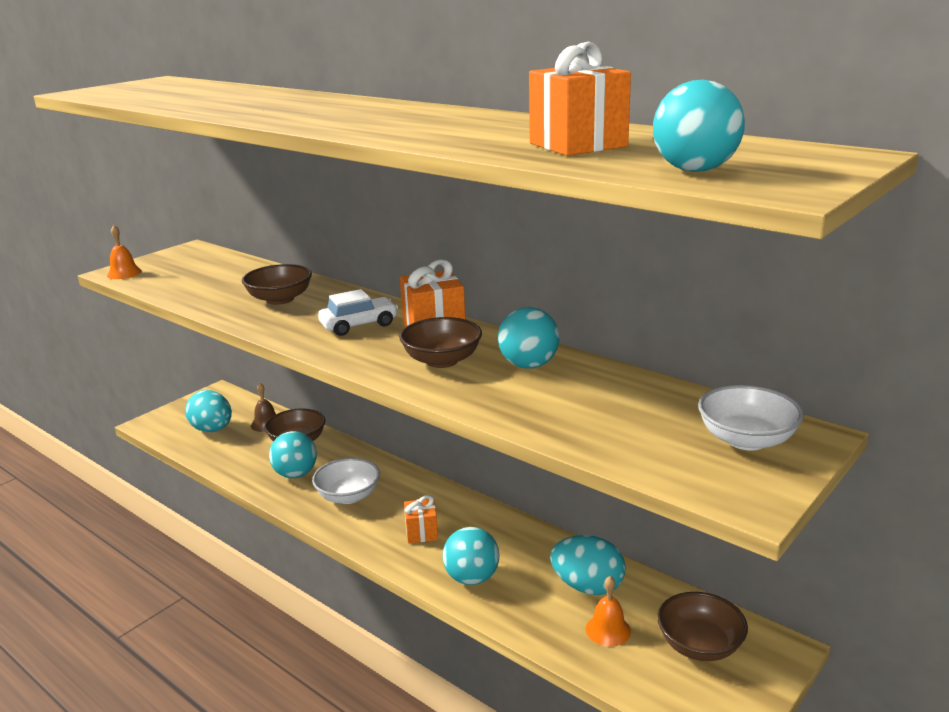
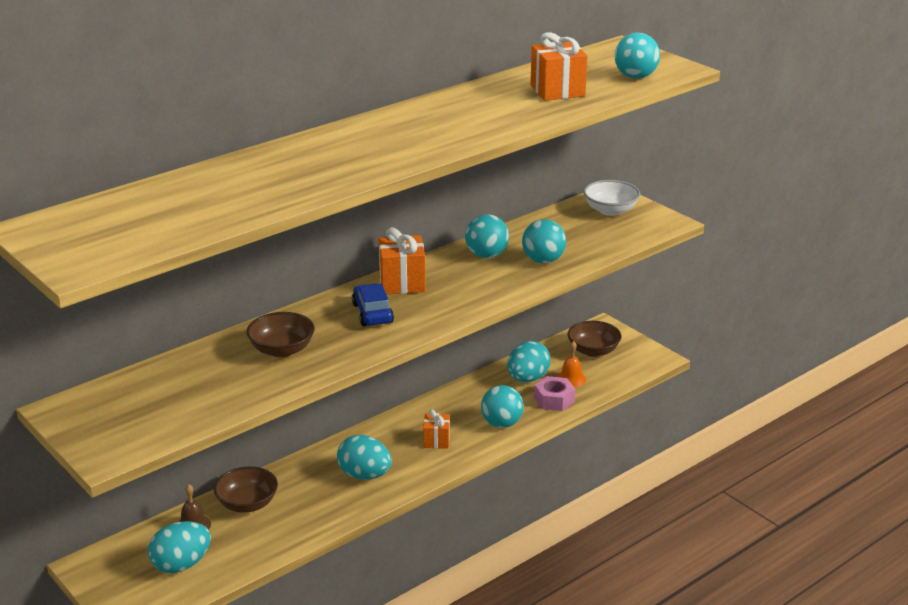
camera: 80 degrees left, 5 degrees up
orange bell [107,225,142,279] -> none
turquoise ball [269,431,317,478] -> turquoise ball moved to [522,219,566,263]
white bowl [312,458,380,504] -> turquoise egg [337,435,392,480]
white car [318,289,399,336] -> blue car [352,283,394,326]
brown bowl [399,317,482,368] -> none
none -> pink nut [534,376,575,411]

